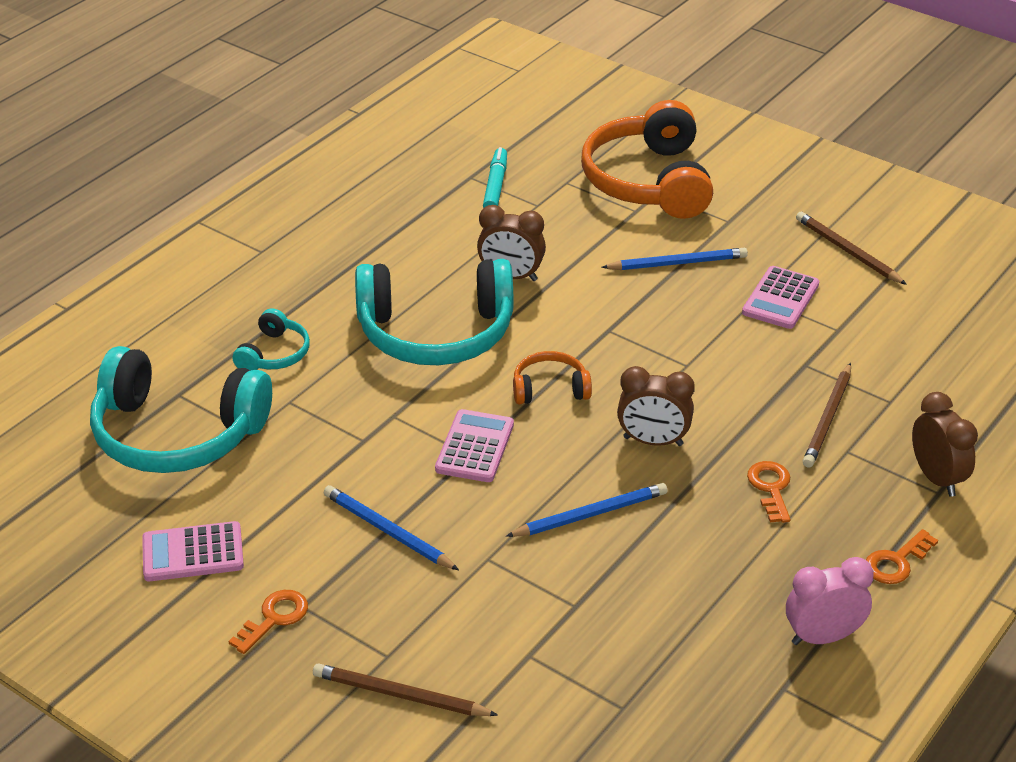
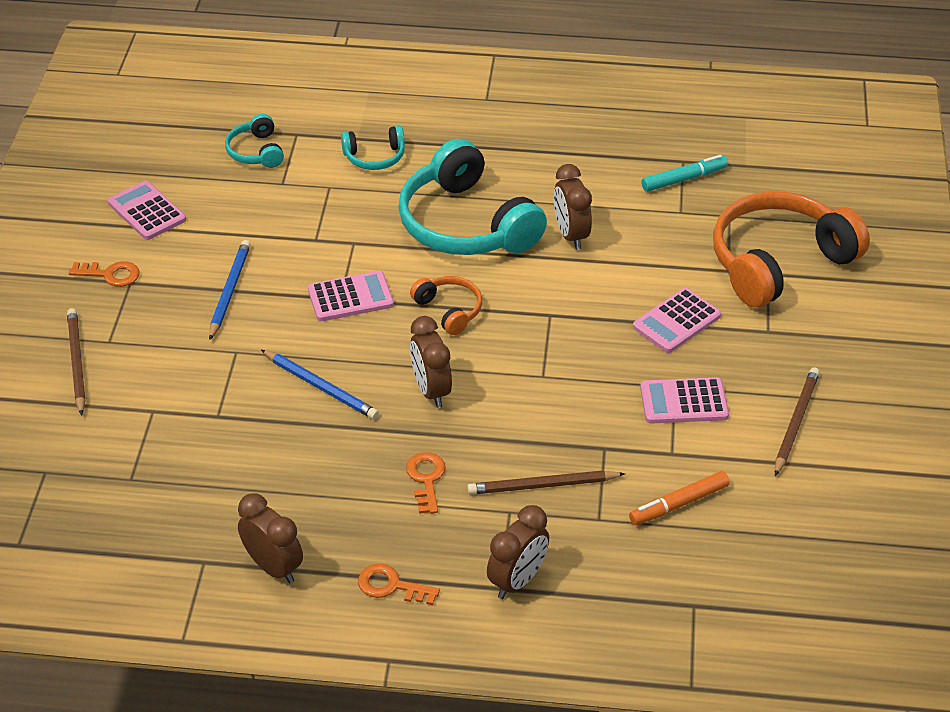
camera: 60 degrees right, 5 degrees up
turquoise headphones [90,346,272,473] -> turquoise headphones [225,114,284,168], size x0.47
blue pencil [601,248,748,270] -> pink calculator [633,288,721,353]
orange key [747,461,790,523] -> orange key turned 60 degrees counterclockwise [406,452,446,514]
pink clock [786,557,874,645] -> brown clock [238,493,303,584]
none -> orange marker [629,471,730,525]

